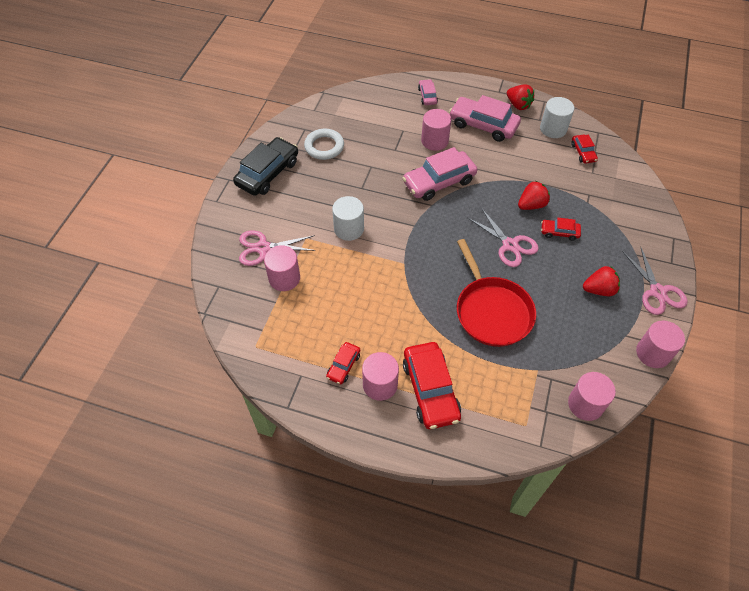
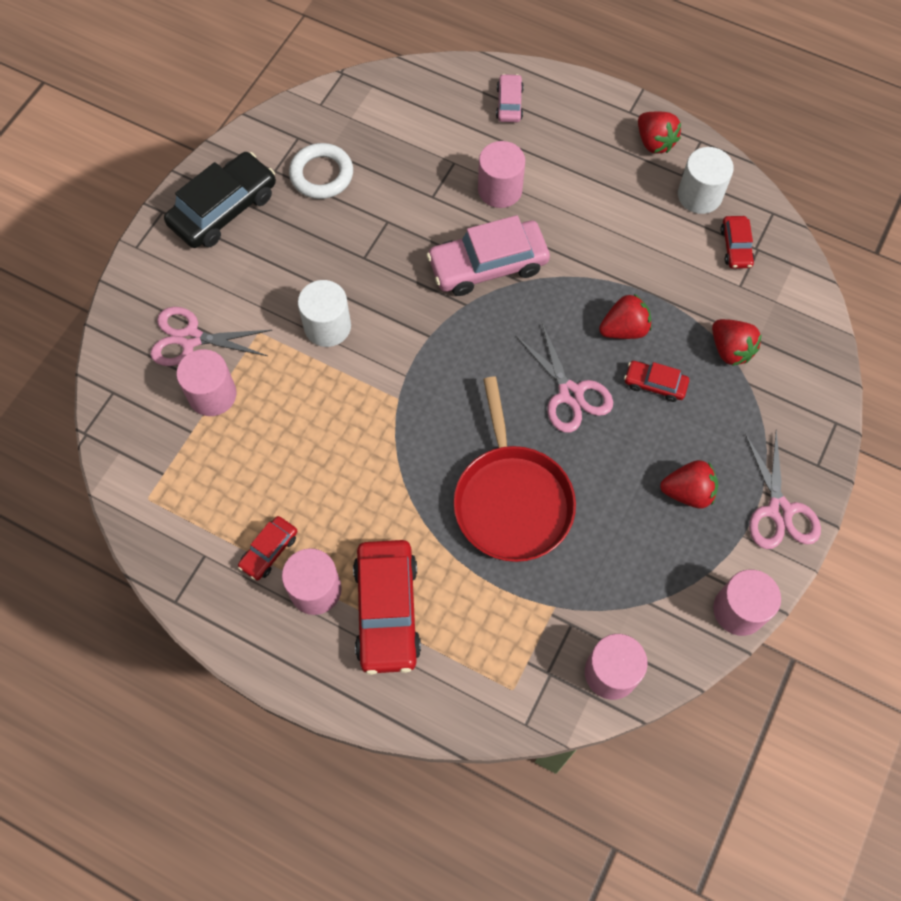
camera: 10 degrees right, 10 degrees up
pink car [449,95,521,142] -> none
none -> red strawberry [712,319,762,366]

